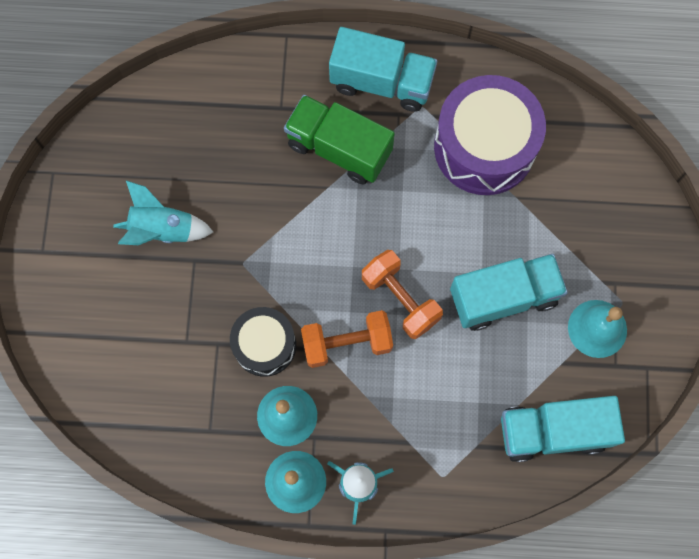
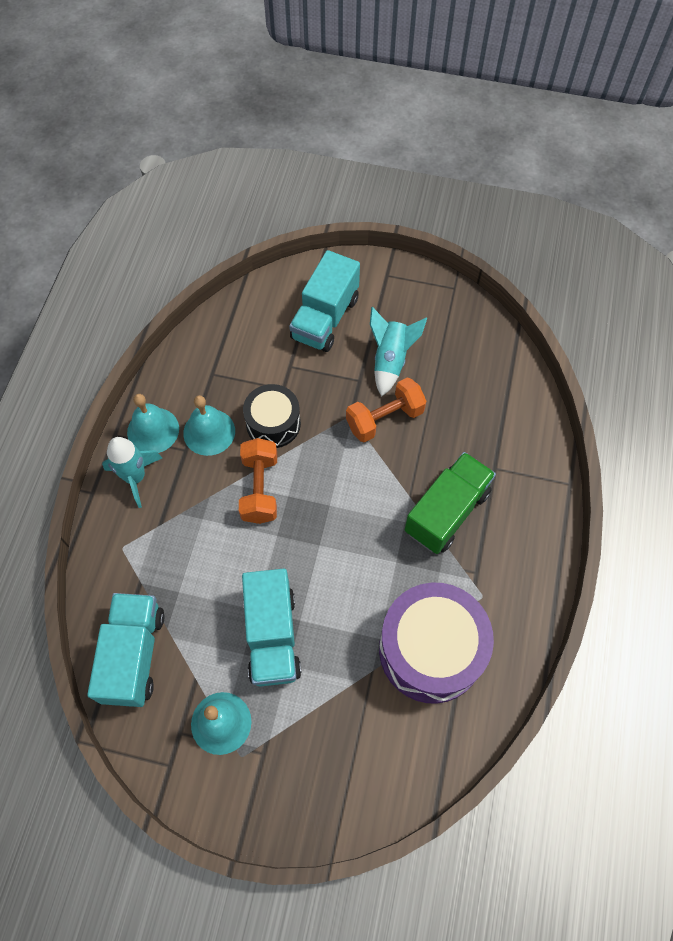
camera: 100 degrees right, 10 degrees down
turquoise truck [329,27,437,112] -> turquoise truck moved to [289,250,360,352]
orange dumbbell [362,250,443,339] -> orange dumbbell moved to [346,377,426,443]

